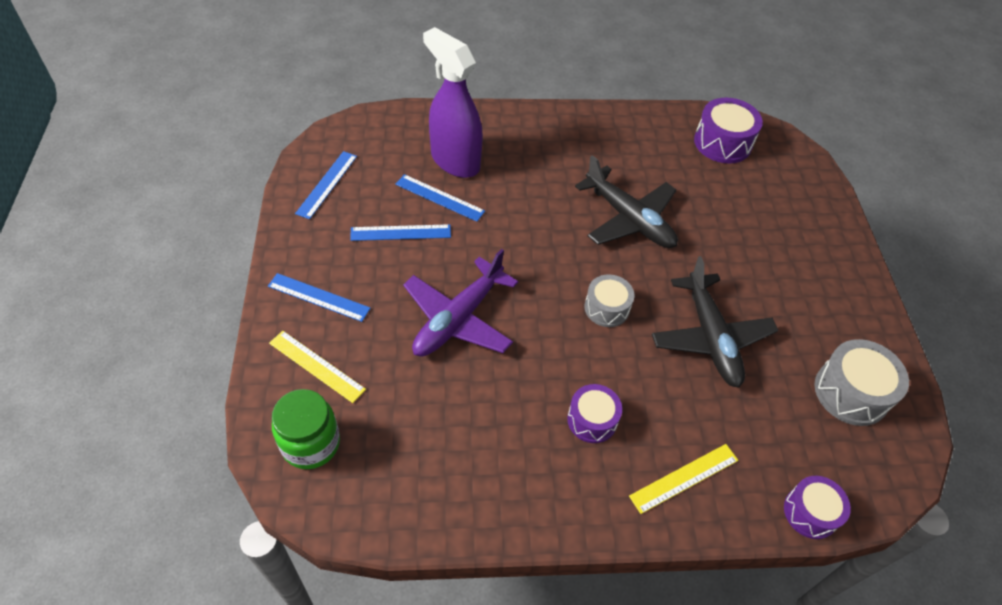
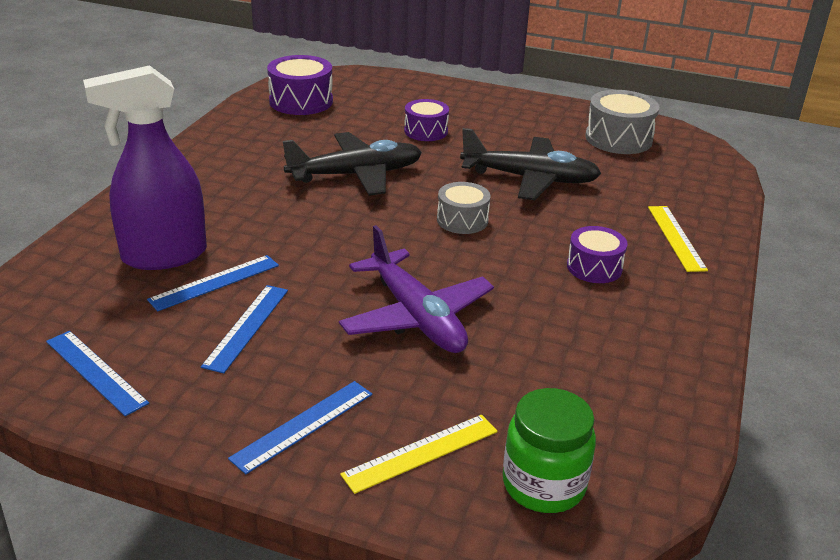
camera: 65 degrees left, 20 degrees down
purple drum [784,476,851,539] -> purple drum moved to [404,99,449,141]

